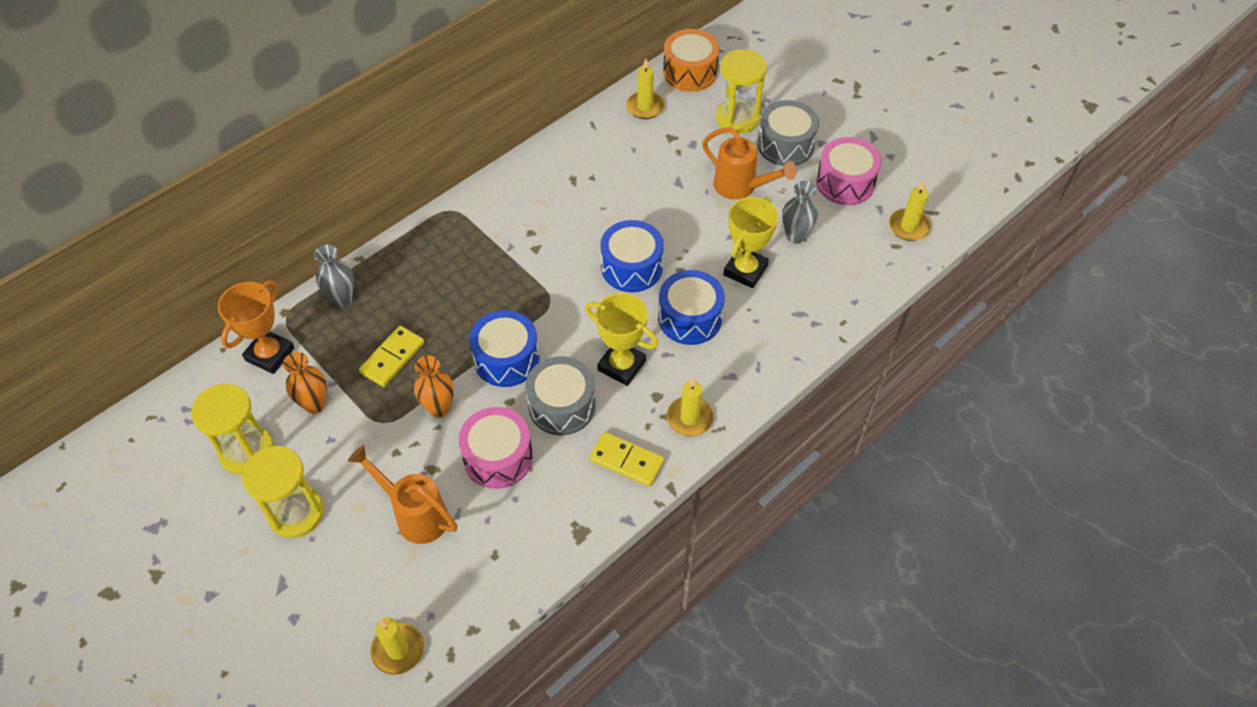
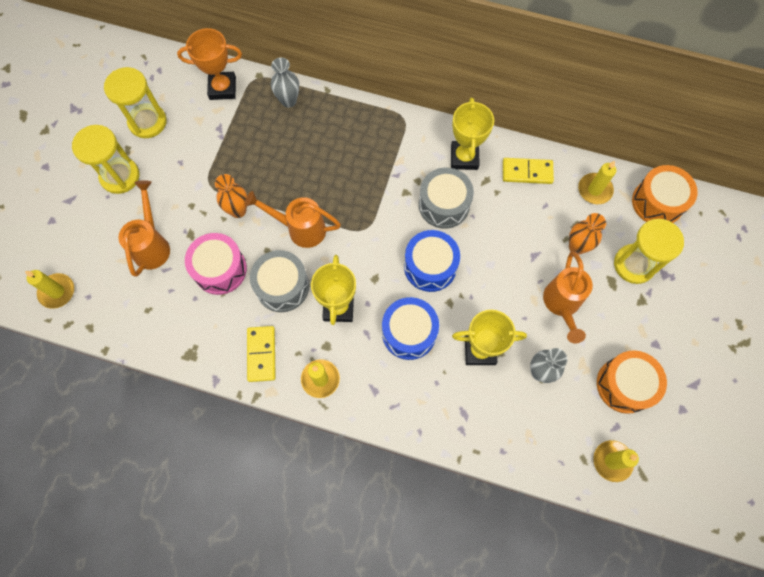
camera: 60 degrees right, 15 degrees up
orange vase [283,352,327,414] -> orange vase moved to [569,213,606,255]
yellow domino [359,326,424,387] -> yellow domino moved to [503,158,554,184]
blue drum [469,310,539,387] -> orange watering can [244,191,341,248]
grey drum [757,100,819,166] -> grey drum moved to [419,168,474,228]
pink drum [816,137,881,205] -> orange drum [597,350,667,414]
none -> yellow trophy [451,98,494,170]

